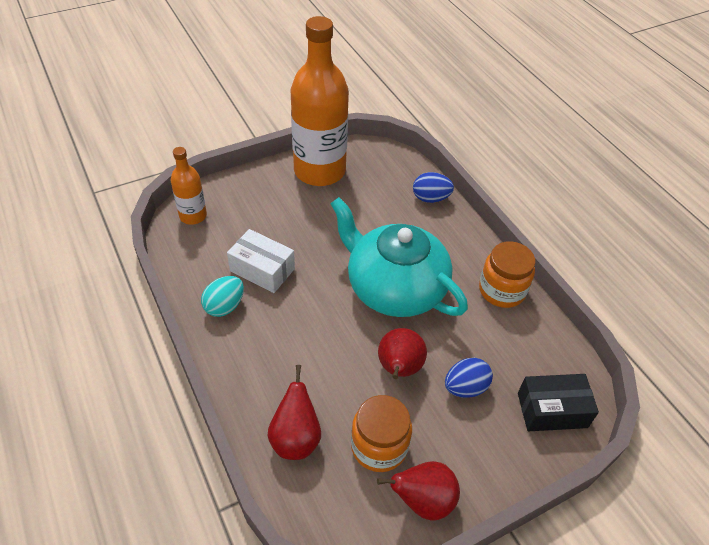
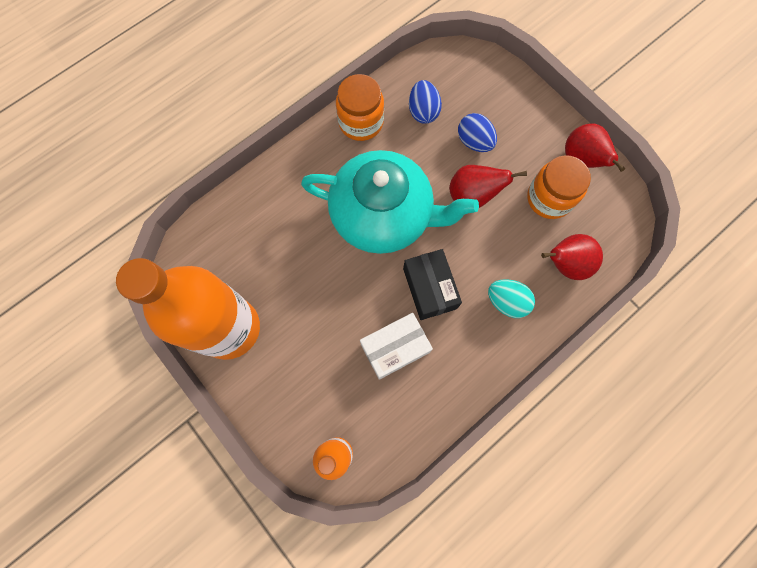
camera: 100 degrees left, 25 degrees up
turquoise egg [201,276,244,317] -> turquoise egg moved to [488,279,535,318]
white box [227,229,295,293] -> white box turned 45 degrees clockwise [360,313,433,380]
turquoise teapot [330,197,468,317] -> turquoise teapot turned 105 degrees counterclockwise [301,150,479,254]
blue egg [413,172,454,203] -> blue egg moved to [409,80,442,124]
black box [518,374,599,431] -> black box moved to [403,249,462,320]

